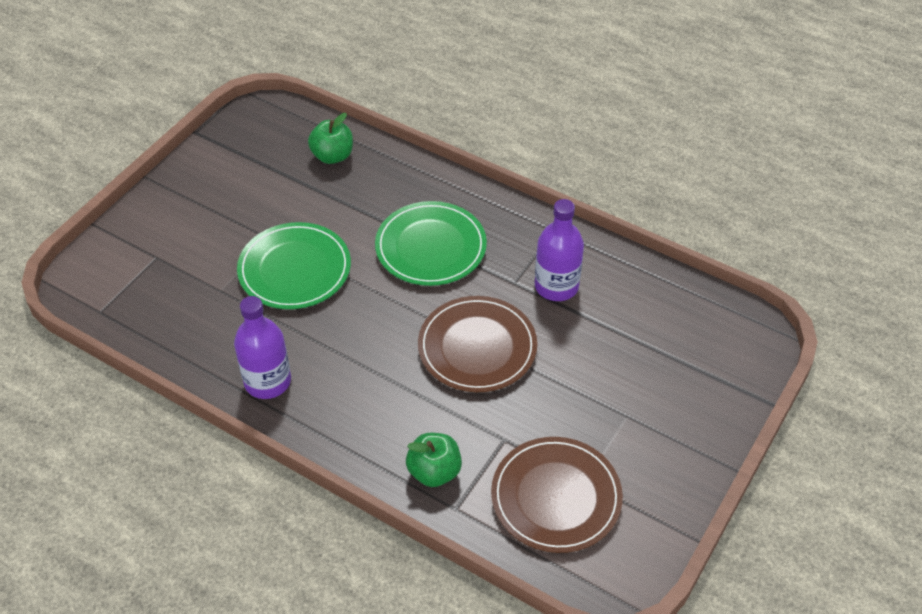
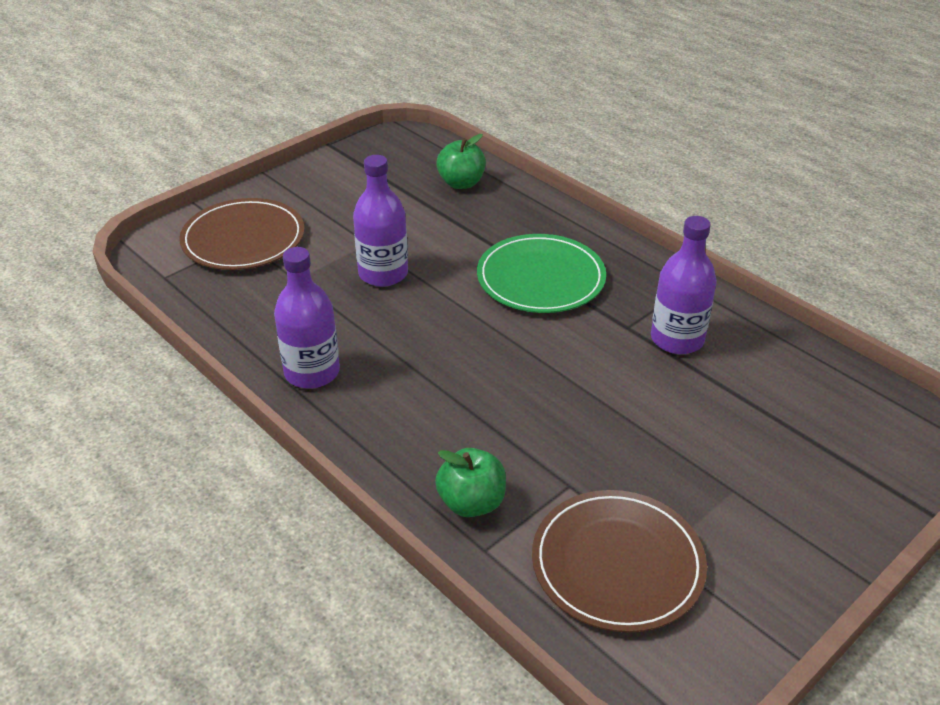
camera: 15 degrees right, 10 degrees down
green plate [237,222,351,309] -> purple bottle [353,155,408,287]
brown plate [418,296,537,392] -> brown plate moved to [179,198,304,270]

